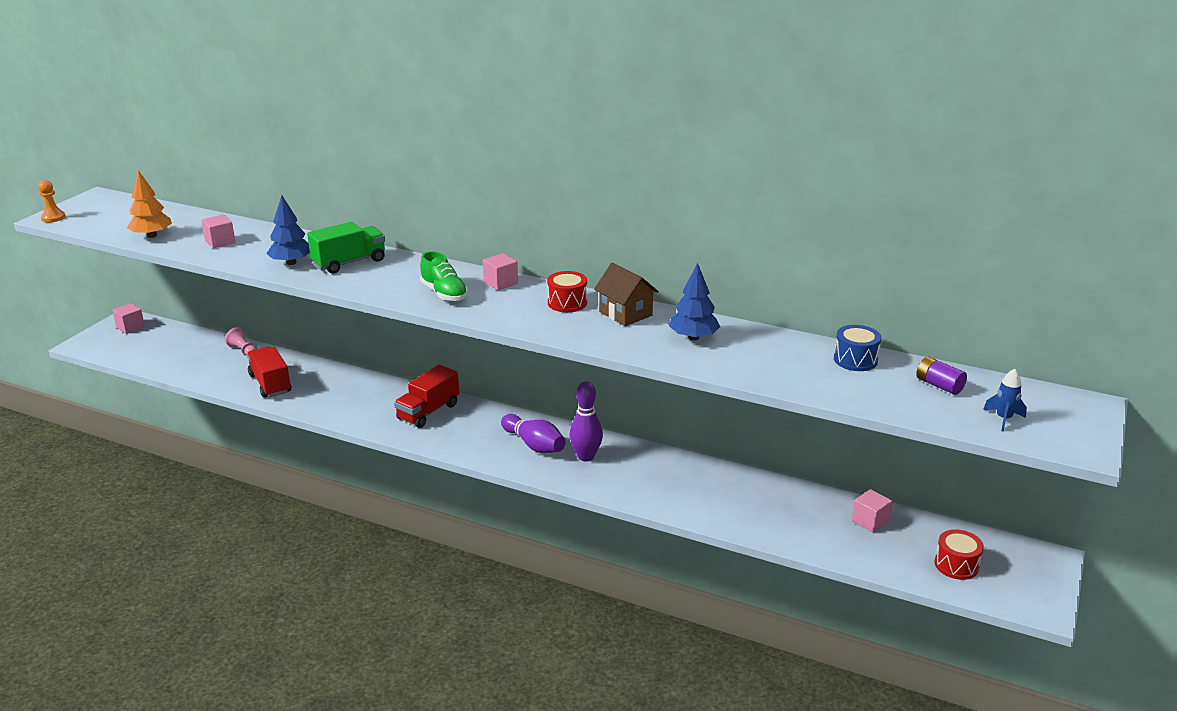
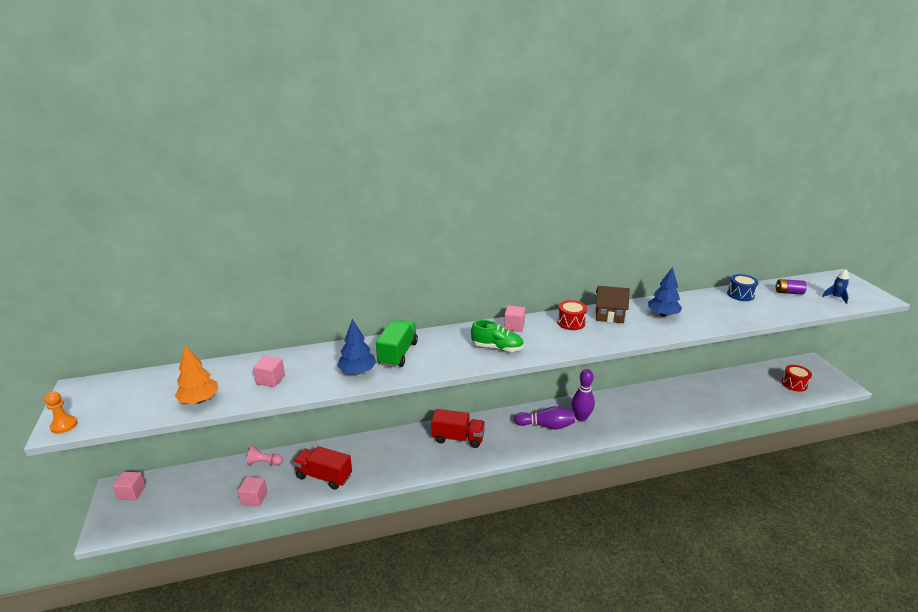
camera: 40 degrees left, 0 degrees up
red truck [394,365,459,428] -> red truck turned 75 degrees counterclockwise [431,409,485,448]
pink cube [852,489,892,533] -> pink cube moved to [238,477,267,507]

